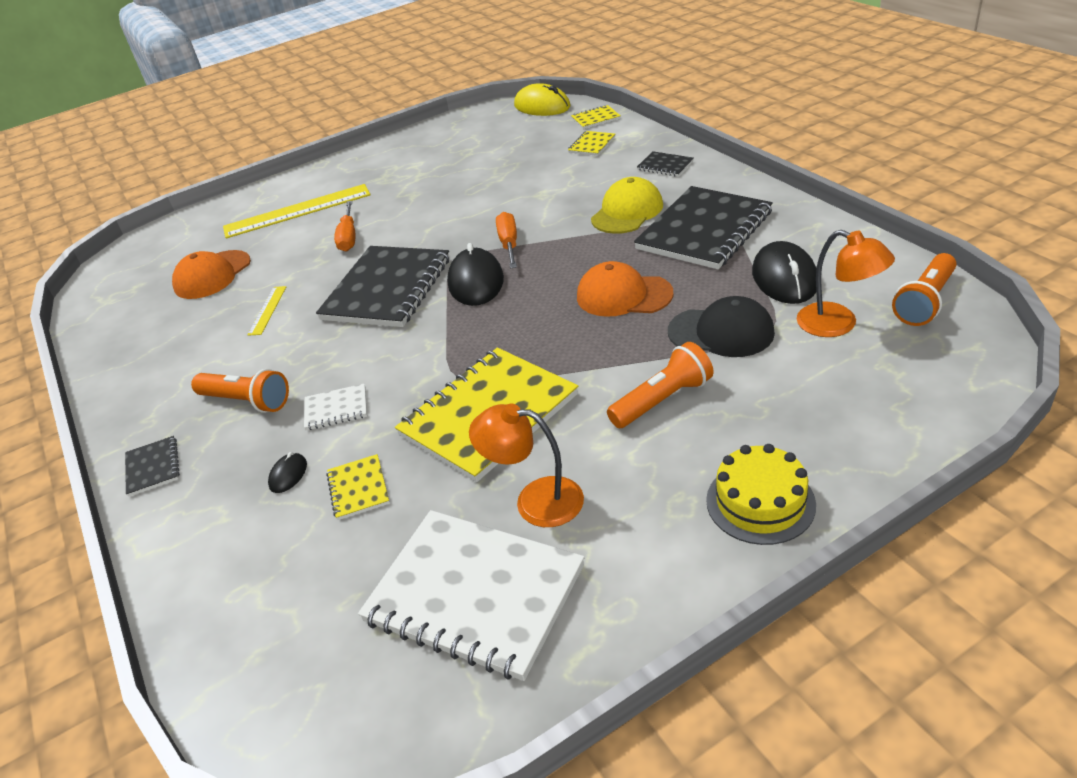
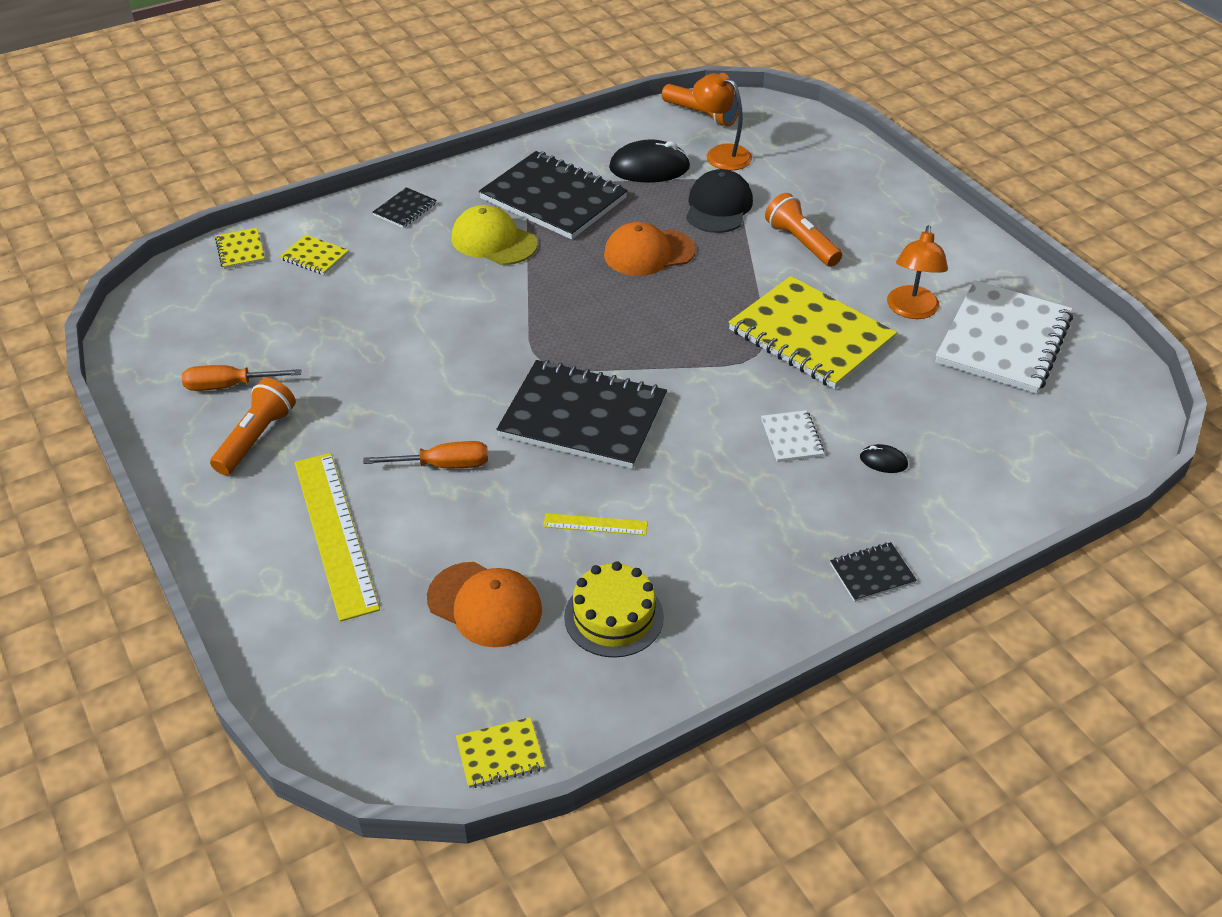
camera: 95 degrees left, 5 degrees up
orange flashlight [191,369,289,413] -> orange flashlight moved to [210,378,296,475]
yellow notebook [326,454,389,520] -> yellow notebook moved to [456,717,545,788]
black mouse [447,243,504,306] -> none
orange screwdriver [496,212,517,268] -> orange screwdriver moved to [182,365,301,391]
yellow mouse [514,83,570,116] -> none
orange cap [577,261,674,317] -> orange cap turned 60 degrees clockwise [604,222,696,276]
yellow cake [706,444,816,545] -> yellow cake moved to [564,561,664,658]
orange lamp [797,230,895,337] -> orange lamp turned 90 degrees counterclockwise [693,73,752,171]

